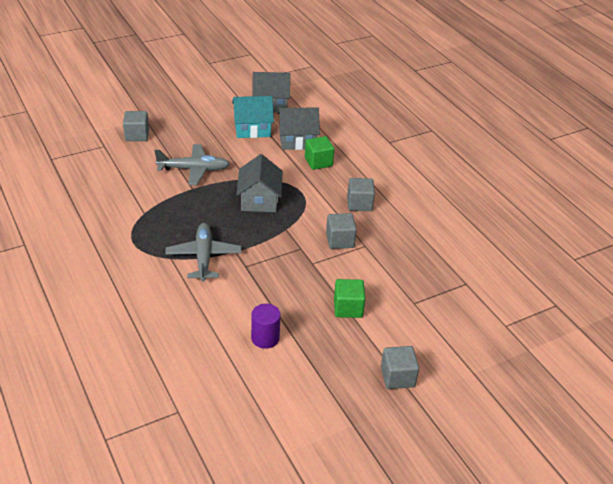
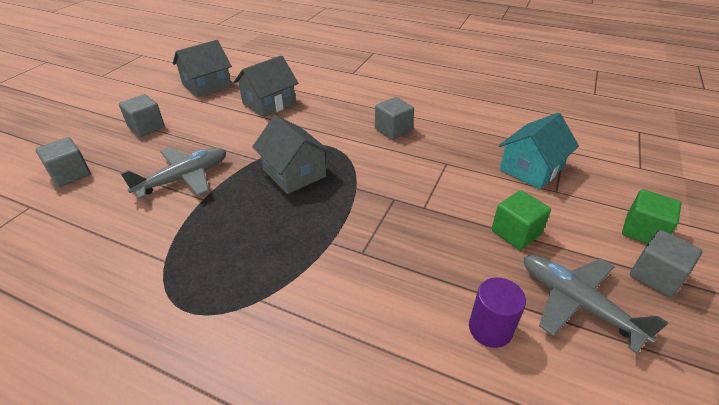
camera: 35 degrees left, 0 degrees up
grey plane [165,223,242,282] -> grey plane moved to [524,255,669,353]
turquoise house [232,96,274,138] -> turquoise house moved to [499,113,579,190]
green cube [305,136,334,170] -> green cube moved to [622,189,681,244]
grey cube [326,213,357,249] -> grey cube moved to [119,94,165,137]

